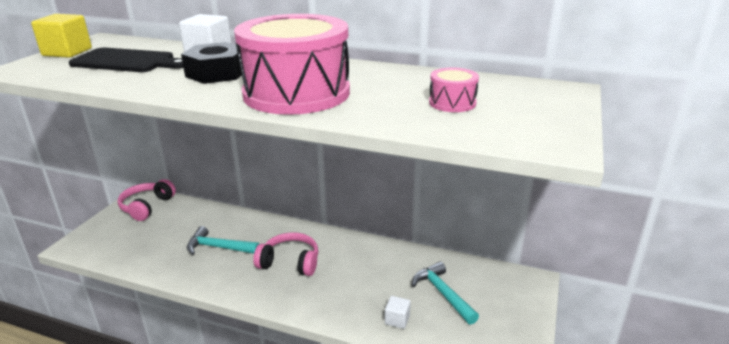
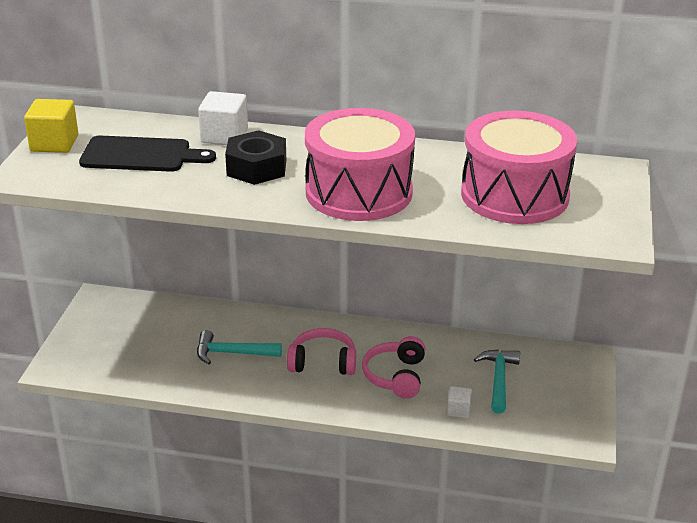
camera: 10 degrees left, 5 degrees up
pink headphones [118,179,176,221] -> pink headphones moved to [362,336,425,399]
turquoise hammer [412,261,479,325] -> turquoise hammer turned 45 degrees clockwise [474,350,520,413]
pink drum [429,67,479,112] -> pink drum [461,111,577,224], size x2.39

